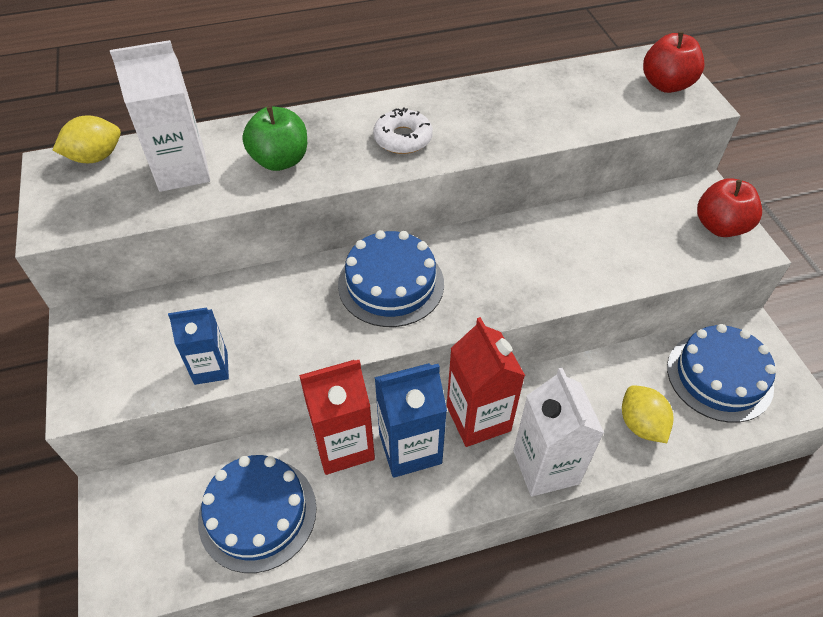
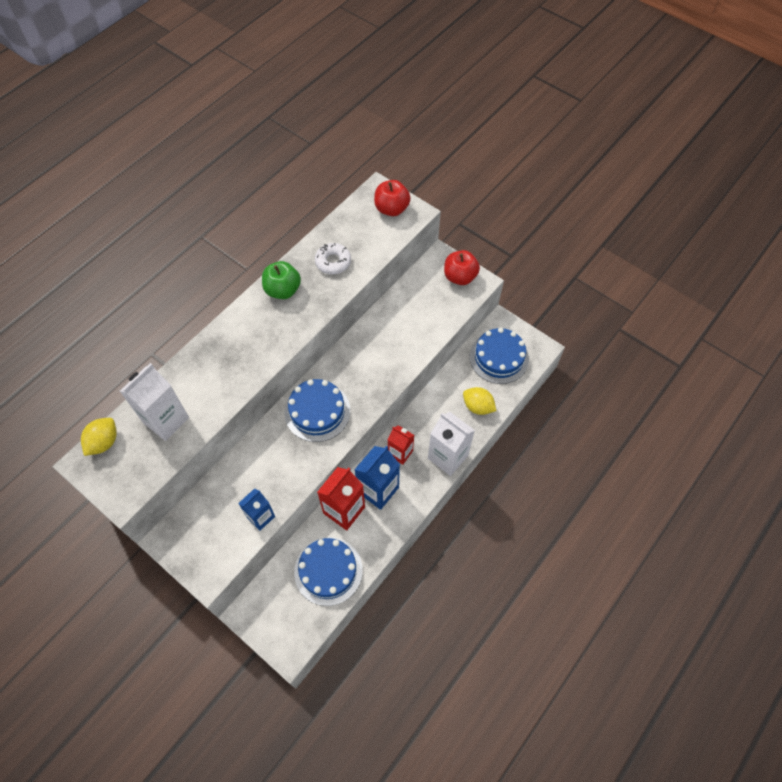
camera: 35 degrees left, 10 degrees up
green apple [242,106,307,171] -> green apple moved to [262,261,301,299]
white donut [373,107,433,154] -> white donut moved to [315,243,351,274]
red carton [447,317,525,447] -> red carton [388,425,414,465], size x0.63

